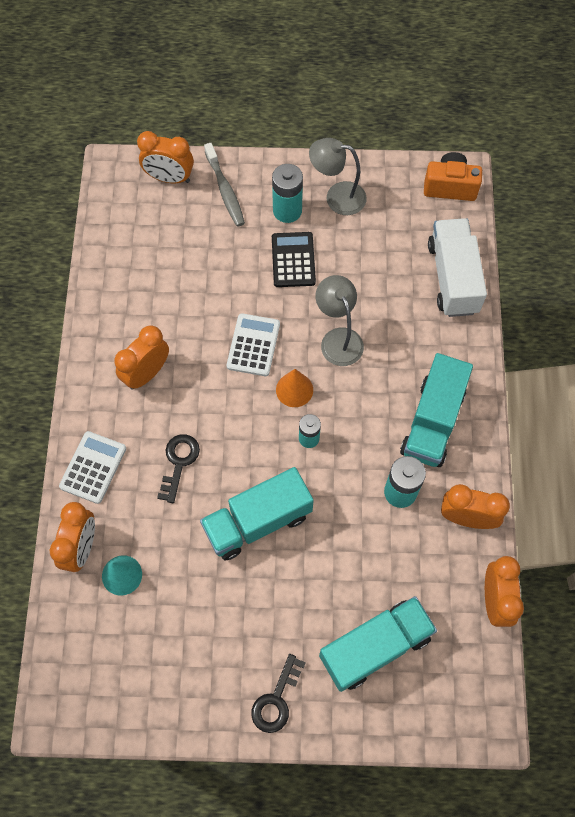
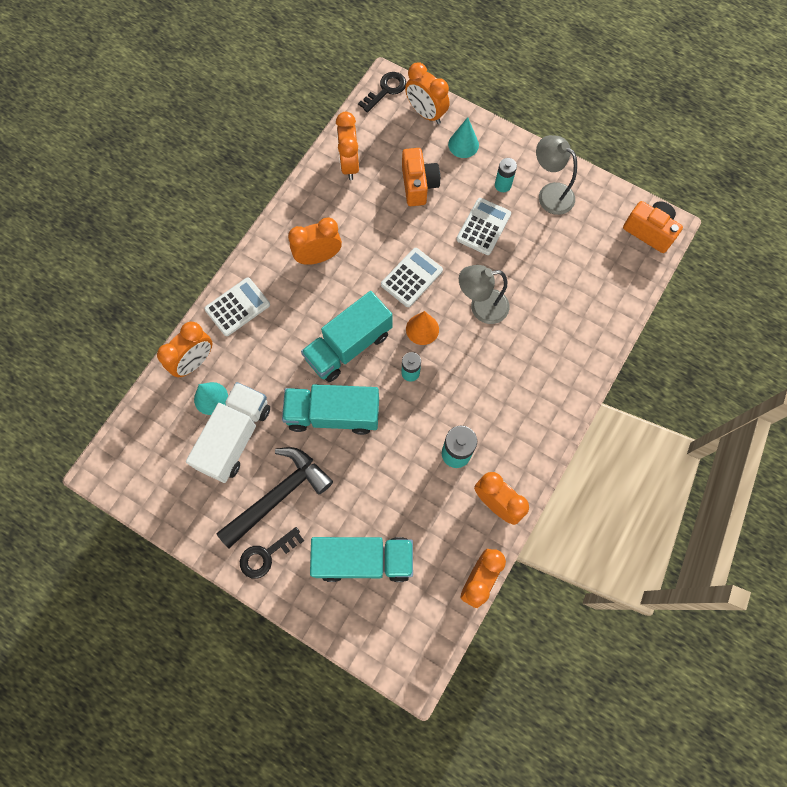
camera: 30 degrees right, 5 degrees up
black key [157,434,200,503] -> black key moved to [358,72,406,113]
grey toothbrush [204,143,245,227] -> turquoise cone [448,117,479,158]
turquoise battery [272,164,303,223] -> turquoise battery [495,158,517,192], size x0.65
black calculator [272,232,316,287] -> white calculator [456,198,511,255]
grey lamp [315,275,364,366] -> grey lamp turned 105 degrees counterclockwise [459,265,510,324]
turquoise truck [400,353,473,467] -> turquoise truck moved to [301,291,393,382]
white truck [428,218,487,317] -> white truck moved to [186,382,270,483]
none -> black hammer [216,447,333,548]
none -> orange clock [336,112,359,180]
none -> orange camera [402,148,440,206]

